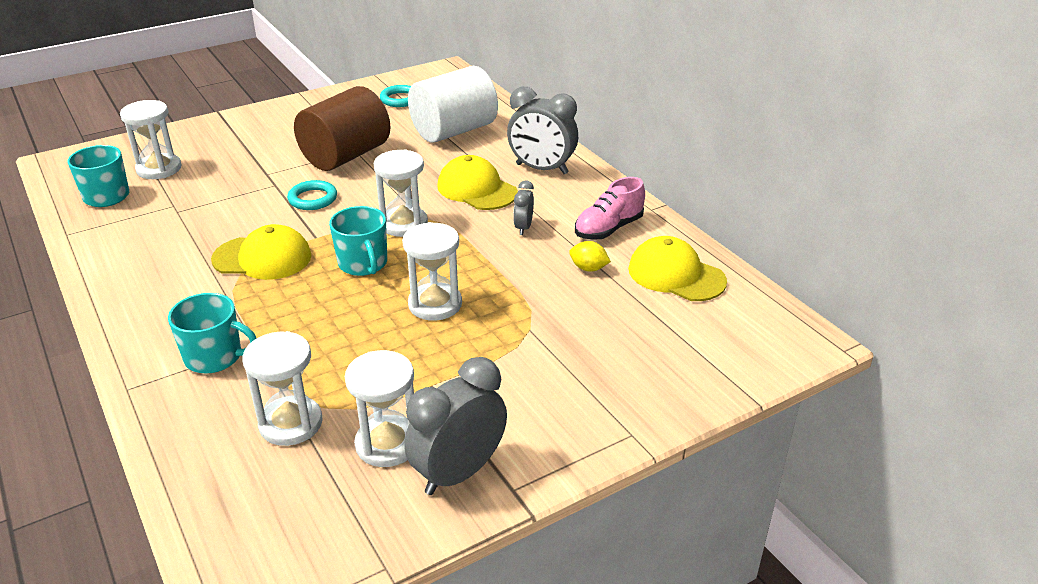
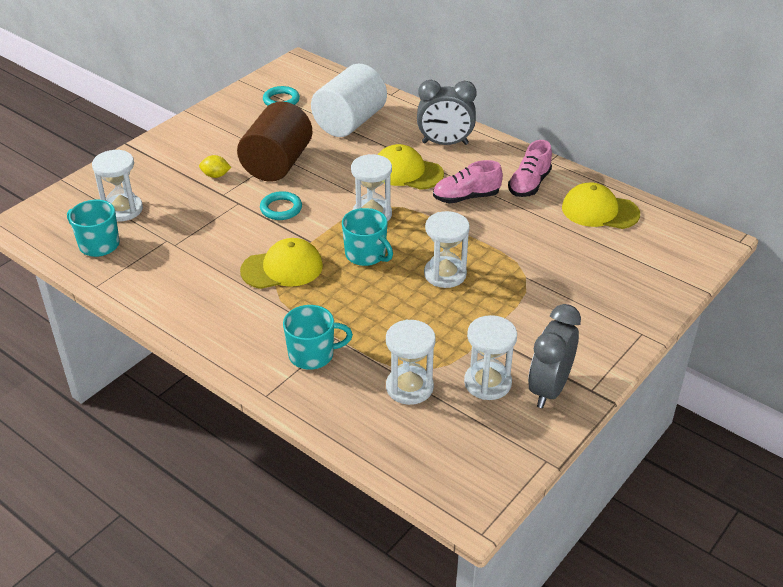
camera: 20 degrees left, 5 degrees up
grey clock [513,180,534,235] -> pink shoe [433,160,503,204]
yellow lemon [569,241,611,272] -> yellow lemon moved to [199,155,231,178]

